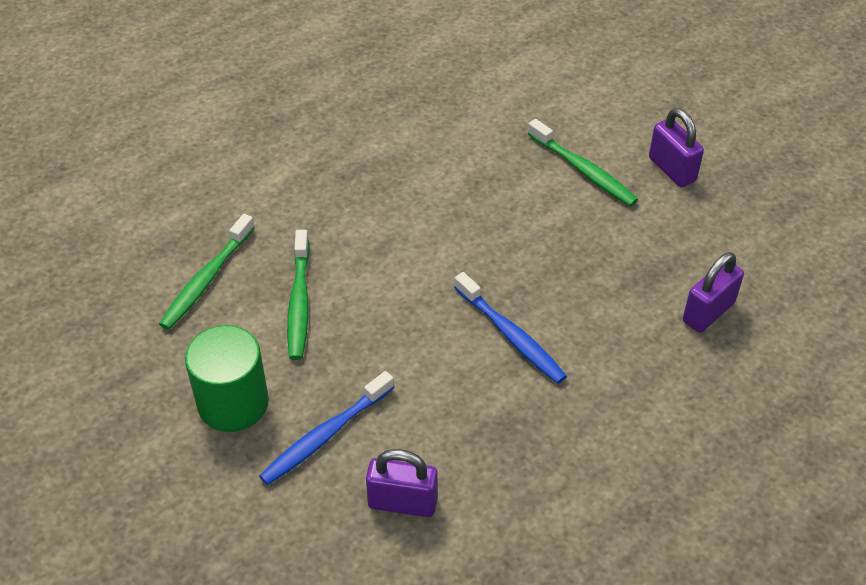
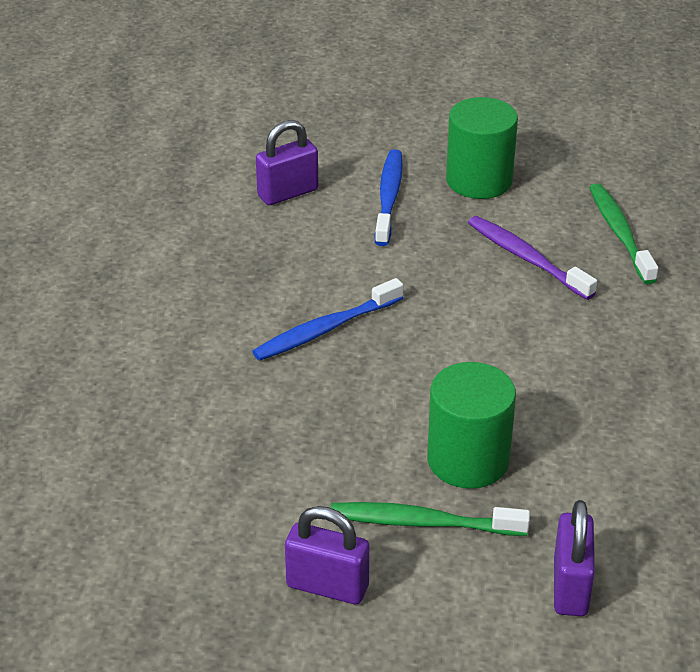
camera: 140 degrees right, 10 degrees down
green toothbrush [287,230,310,360] -> purple toothbrush [468,216,597,300]
blue toothbrush [454,272,567,384] -> blue toothbrush turned 45 degrees counterclockwise [252,278,403,361]
purple padlock [683,252,744,332] -> purple padlock moved to [554,500,595,616]
none -> green cylinder [427,362,516,489]

